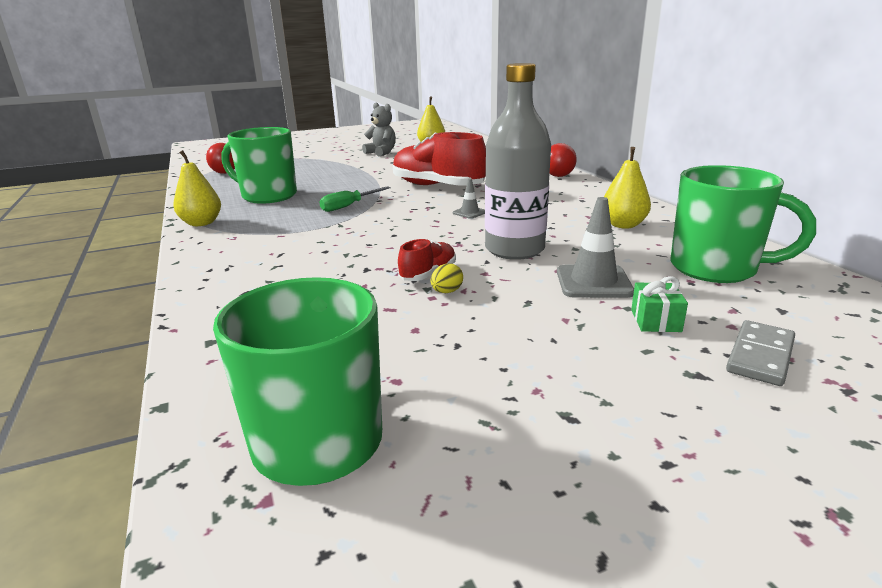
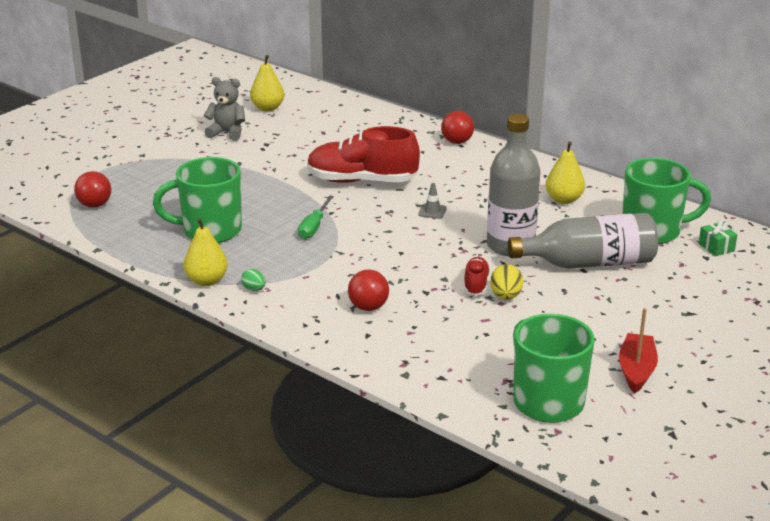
camera: 30 degrees left, 5 degrees up
yellow egg [431,263,463,293] -> yellow egg [490,264,523,300], size x1.52
grey traffic cone [557,197,634,298] -> grey bottle [508,213,658,269]
green gift [631,276,688,332] -> green gift moved to [698,219,738,256]
grey domino [726,320,795,386] -> none
none -> green egg [241,269,266,291]
none -> red ball [348,270,389,311]
none -> red boat [619,308,658,393]

